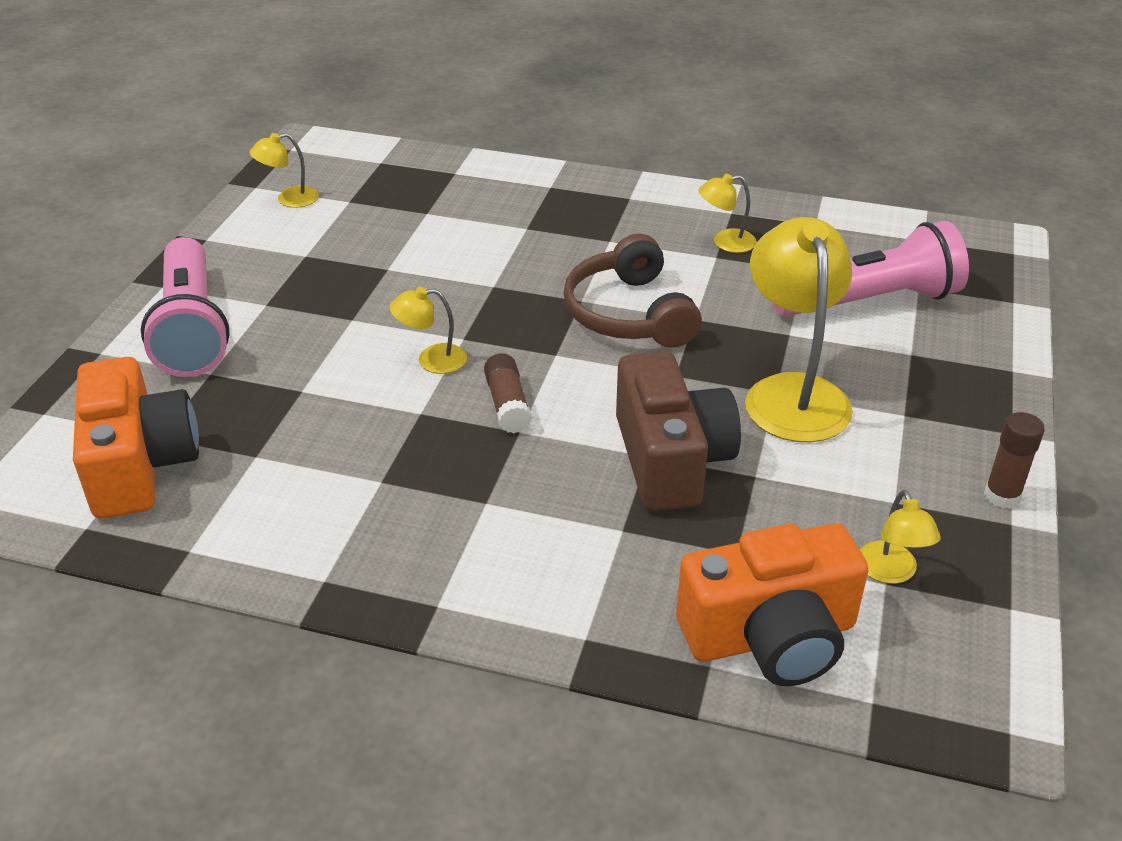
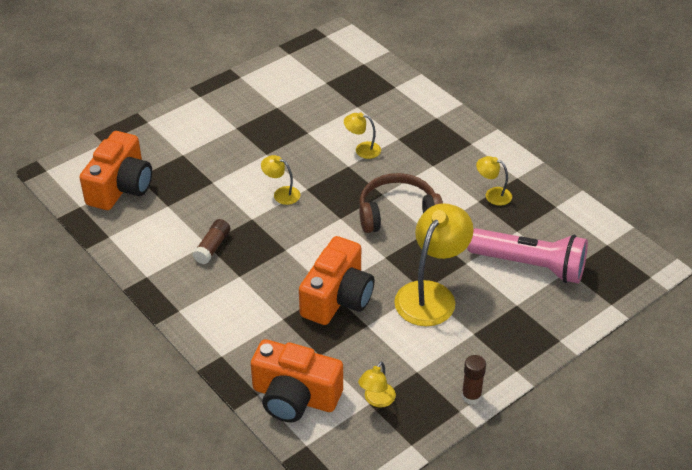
camera: 35 degrees right, 5 degrees up
pink flashlight [141,237,230,377] -> none
yellow lamp [250,133,319,208] -> yellow lamp moved to [344,113,381,159]
brown glue stick [484,353,532,433] -> brown glue stick moved to [192,219,230,264]
brown headphones [563,233,702,348] -> brown headphones turned 60 degrees clockwise [359,173,443,233]
brown camera [616,352,741,511] -> orange camera [299,236,374,325]

